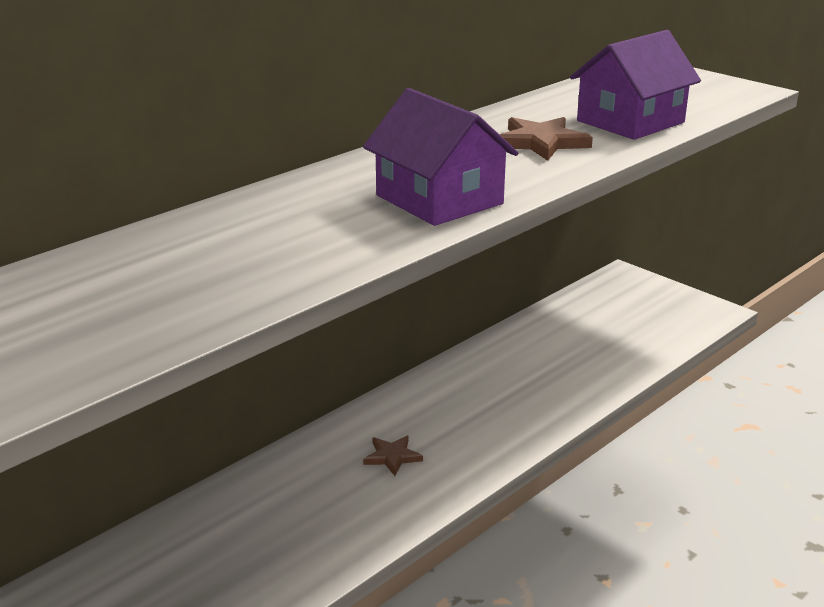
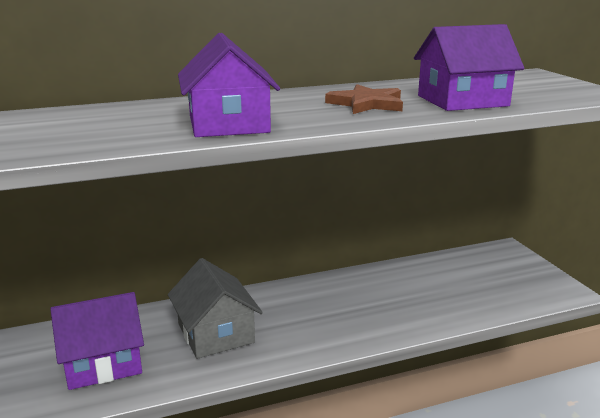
camera: 25 degrees right, 5 degrees down
brown star [363,436,423,476] -> grey house [168,258,263,359]
none -> purple house [50,292,144,390]

